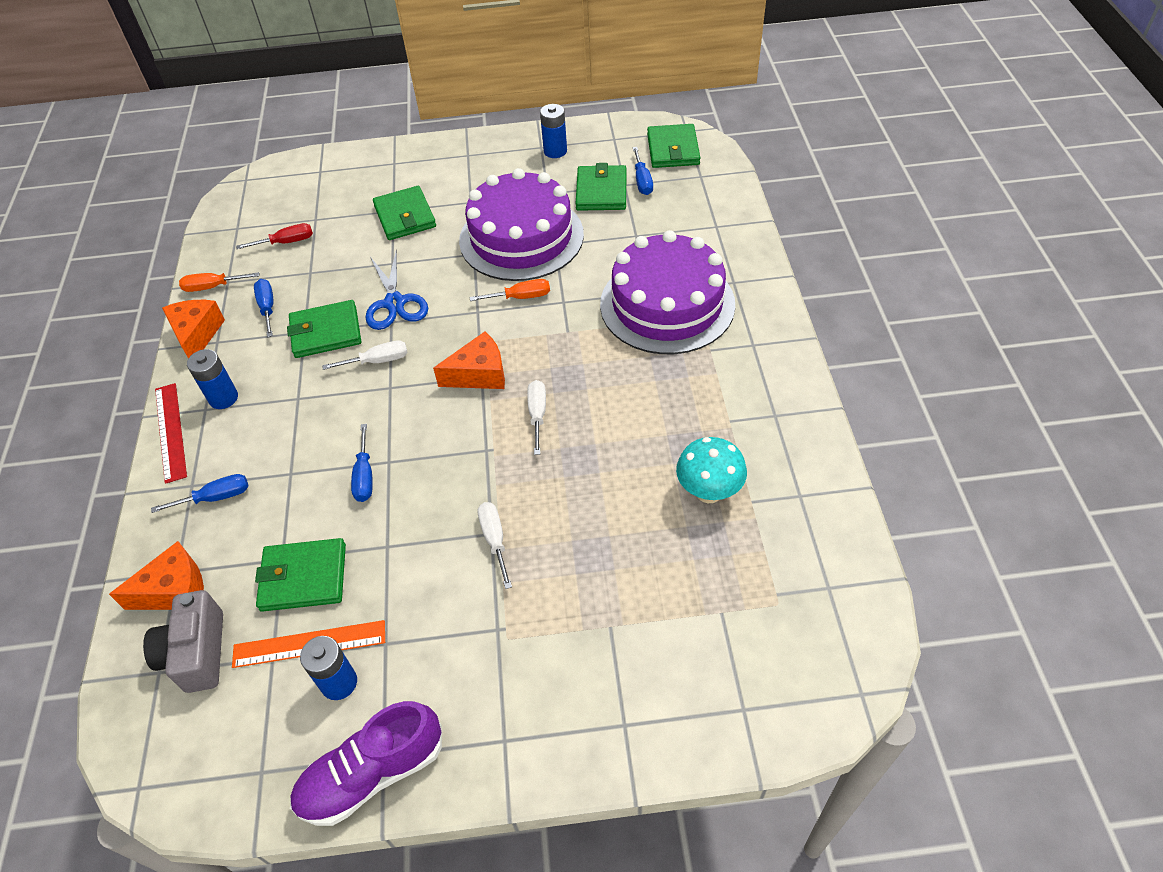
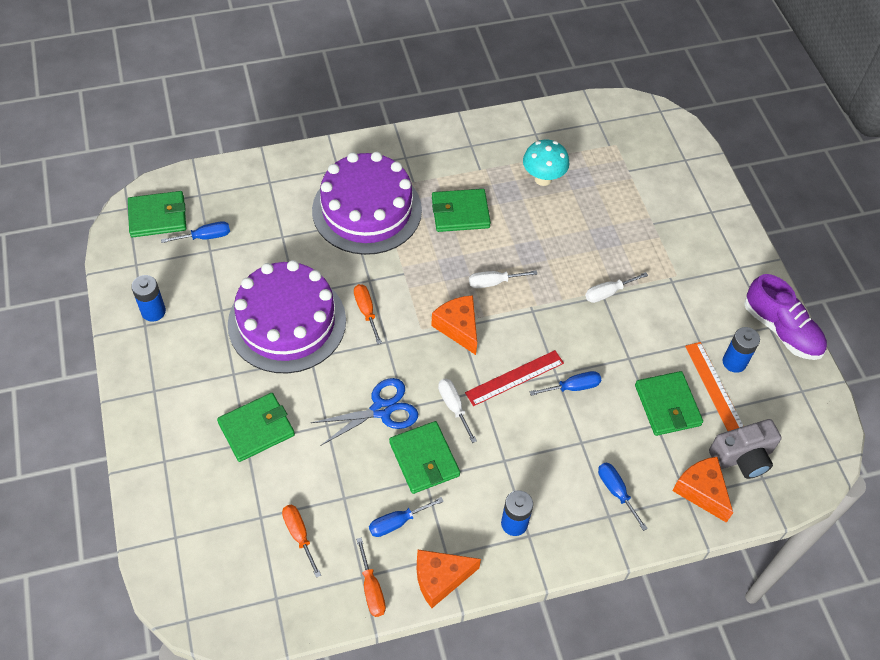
camera: 105 degrees left, 5 degrees up
red ruler [155,383,187,484] -> red ruler moved to [465,350,564,406]
red screwdriver [236,223,313,249] -> orange screwdriver [282,505,321,578]
green wallet [576,163,626,211] -> green wallet moved to [432,189,491,232]

